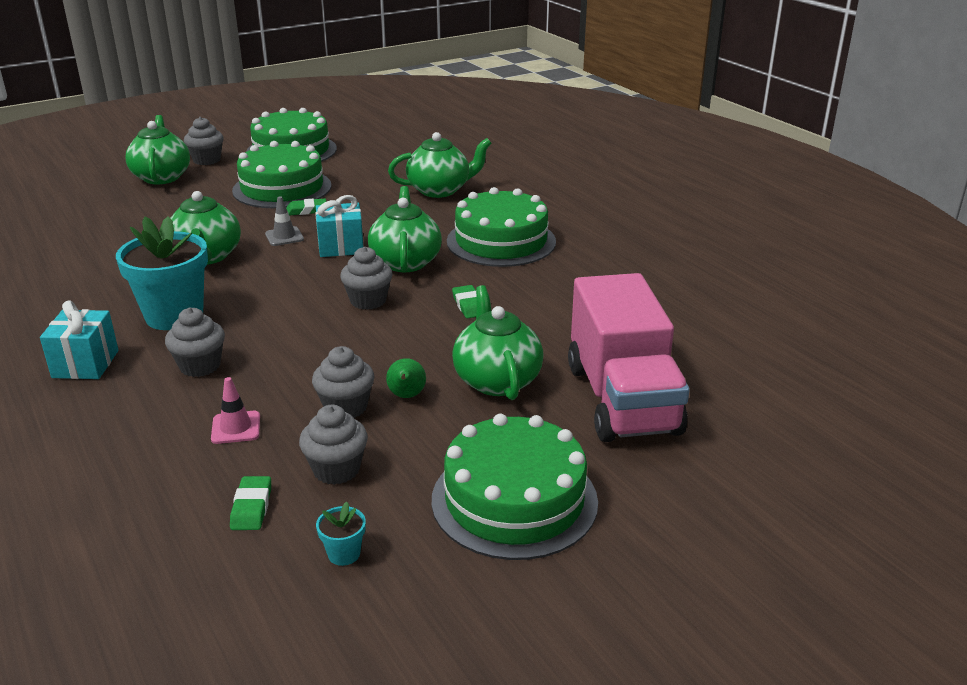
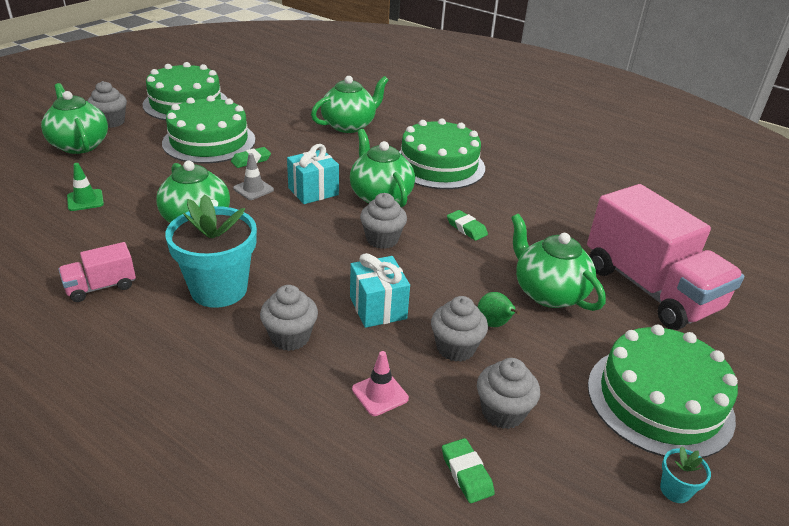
camera: 25 degrees left, 5 degrees up
turquoise gift [40,300,118,379] -> turquoise gift moved to [350,253,410,328]
turquoise flower pot [316,502,366,566] -> turquoise flower pot moved to [660,446,711,503]
none -> pink truck [58,242,136,302]
none -> green traffic cone [67,163,104,211]

